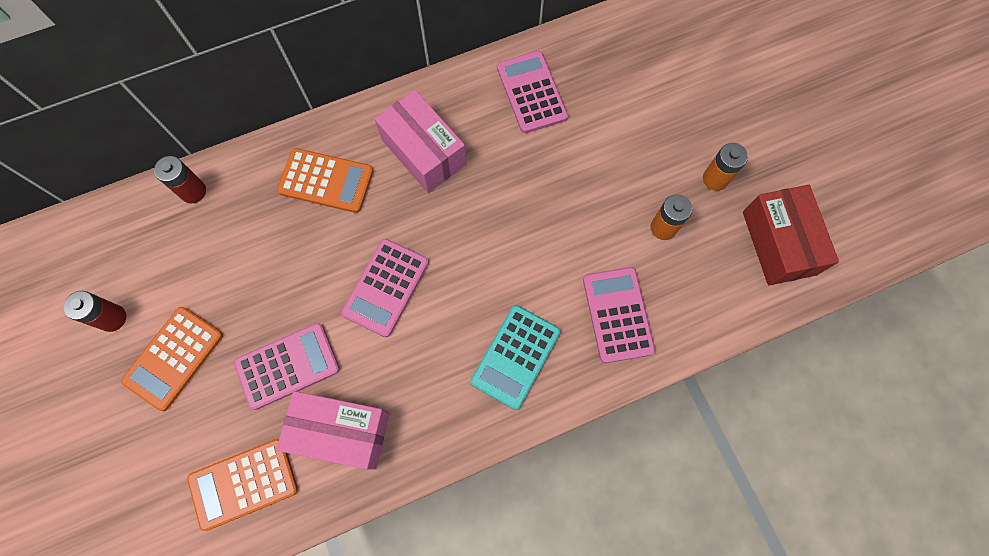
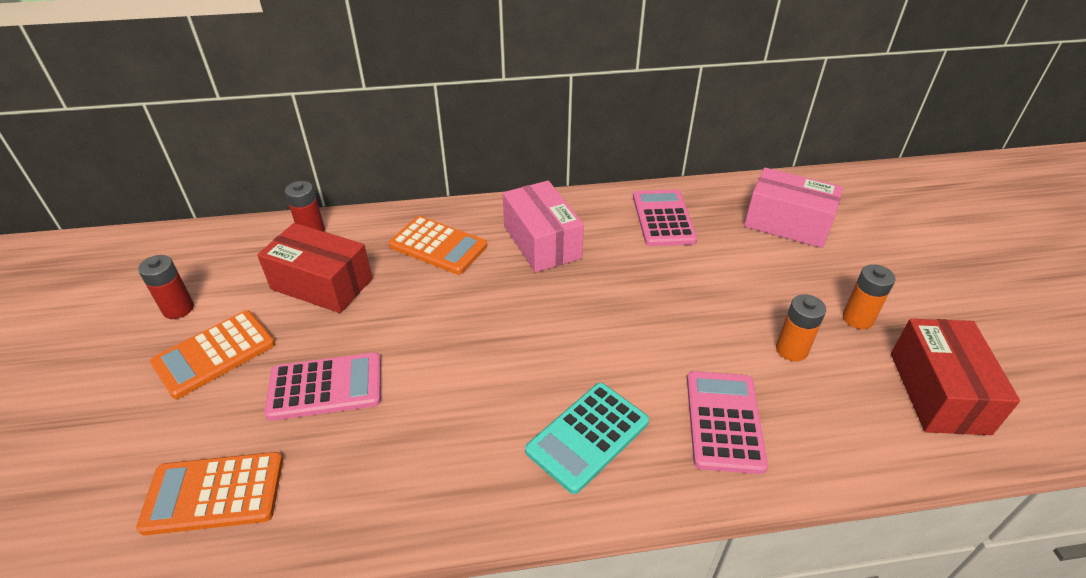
camera: 15 degrees right, 30 degrees down
pink box [276,391,390,470] -> pink box moved to [744,167,843,248]
pink calculator [341,239,429,337] -> none
none -> red box [257,223,373,313]

